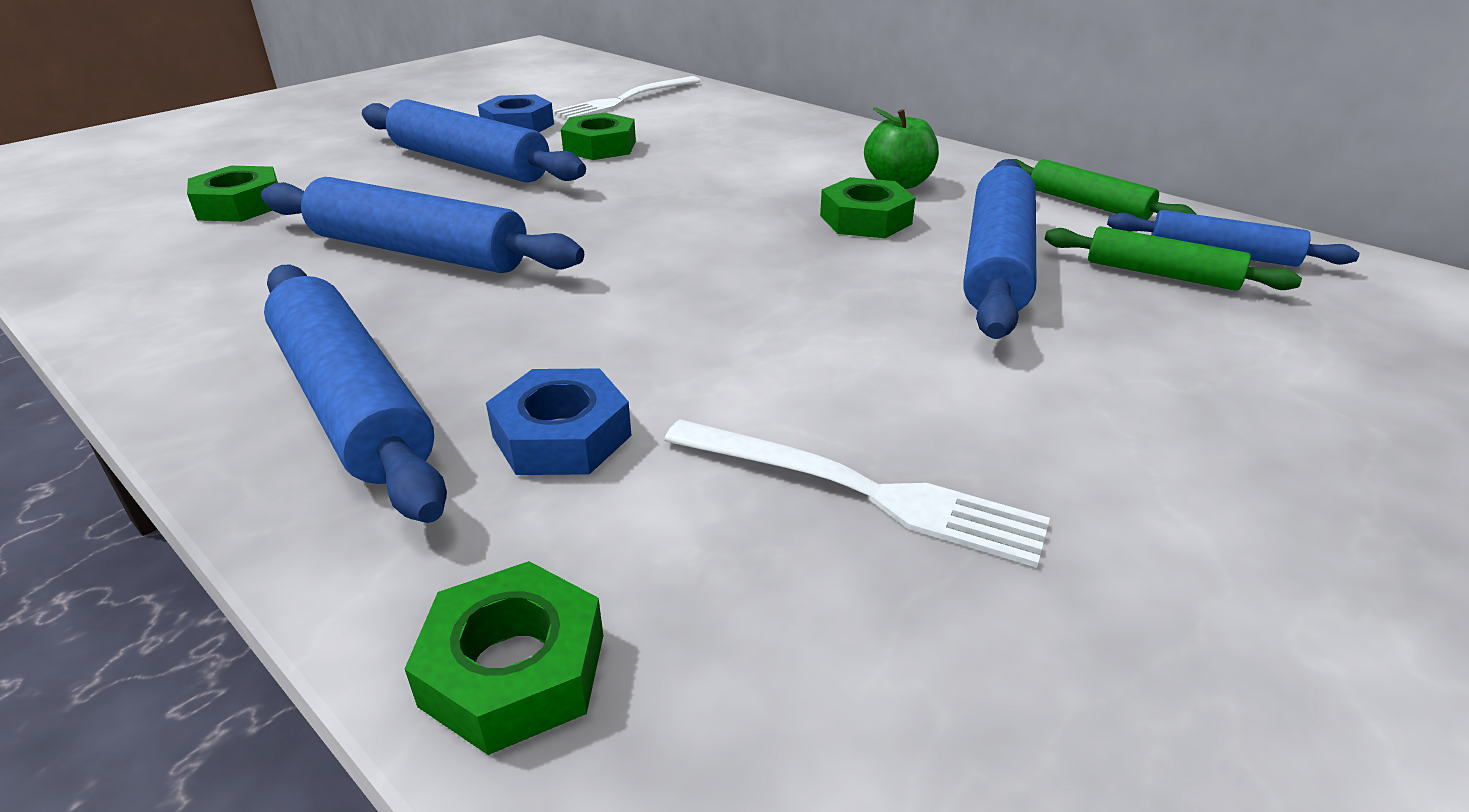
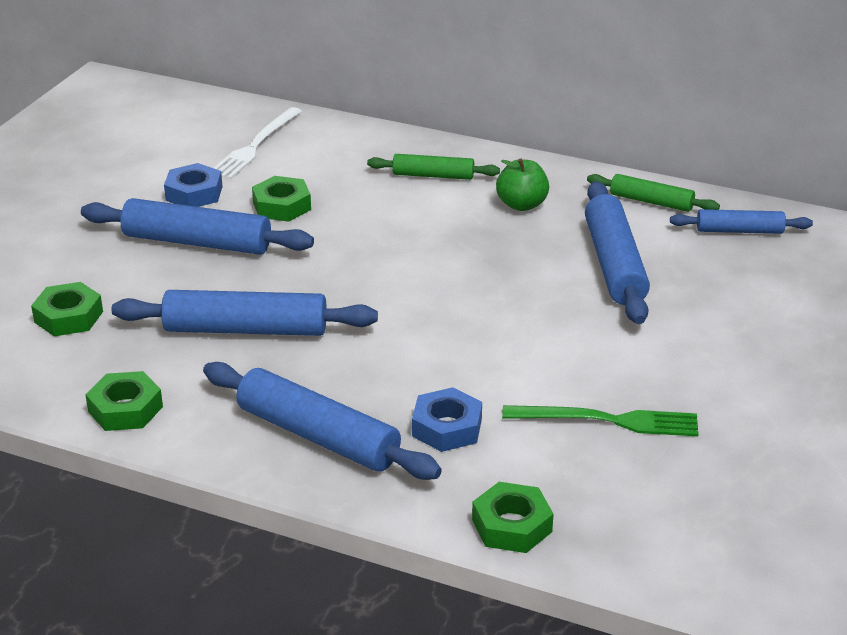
camera: 20 degrees left, 0 degrees up
white fork [664,419,1050,568] -> green fork [502,405,699,436]
green nut [820,177,915,238] -> green nut moved to [85,371,163,431]
green rolling pin [1045,226,1302,291] -> green rolling pin moved to [367,154,500,180]

